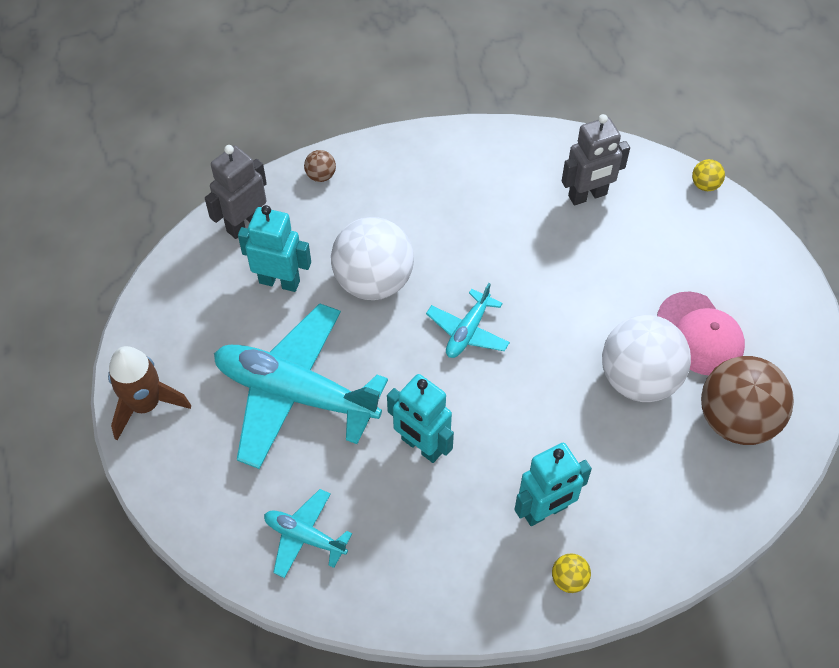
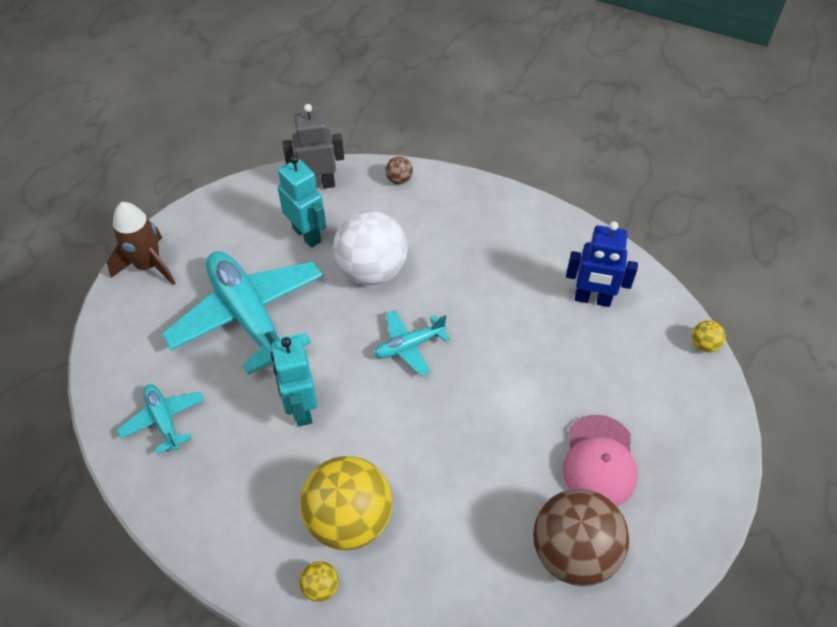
camera: 35 degrees right, 5 degrees down
turquoise robot [514,443,592,526] -> yellow ball [300,456,392,550]
grey robot [562,114,630,206] -> blue robot [566,221,638,307]
white ball [602,315,691,402] -> none

